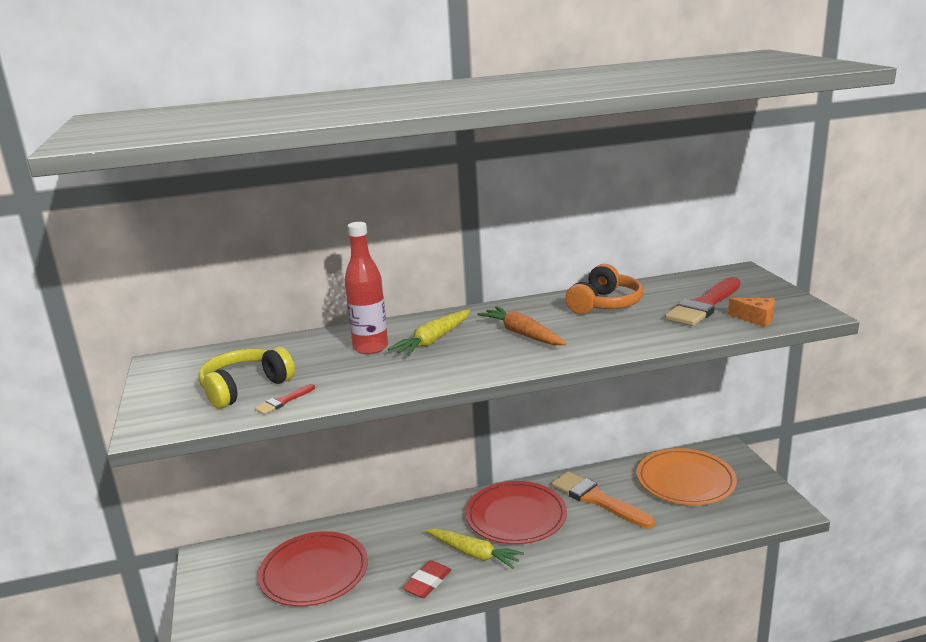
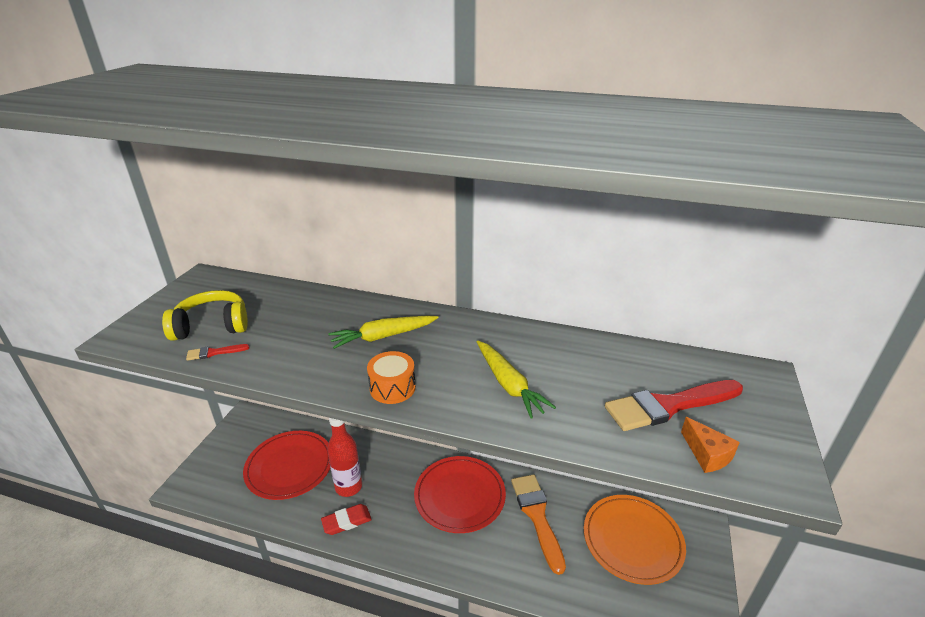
camera: 30 degrees right, 10 degrees up
red bottle [344,222,388,354] -> red bottle moved to [327,418,362,497]
yellow carrot [426,528,524,569] -> yellow carrot moved to [477,341,556,419]
orange carrot [477,306,566,345] -> none
orange headphones [565,264,643,314] -> none
none -> orange drum [367,351,416,404]

